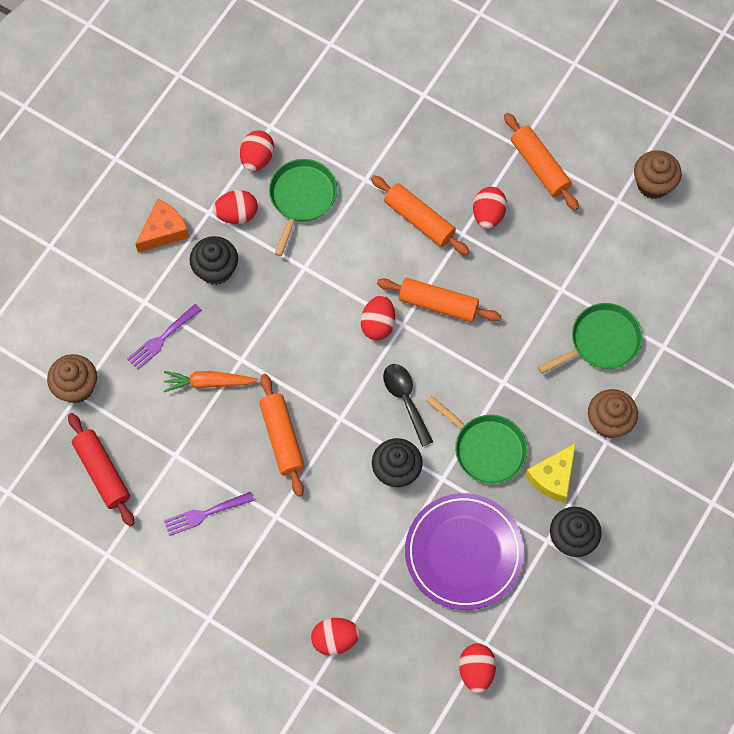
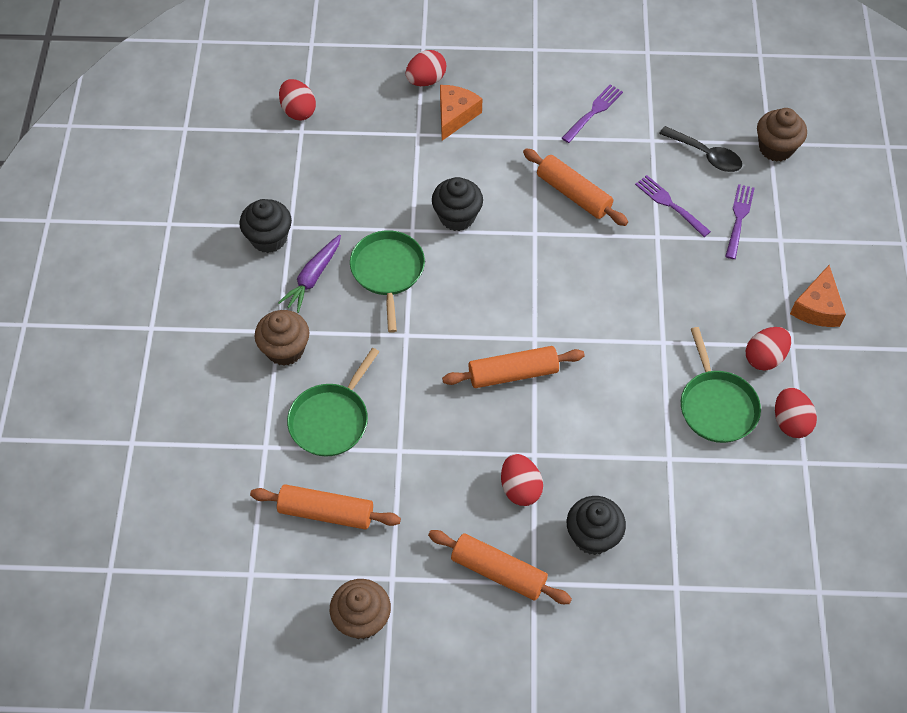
camera: 150 degrees right, 10 degrees down
red rolling pin [68,413,134,526] -> none
orange carrot [164,371,258,392] -> purple fork [635,175,711,237]
black cupcake [190,236,238,285] -> black cupcake moved to [567,496,626,555]
red egg [361,295,395,340] -> none
orange rolling pin [371,175,470,255] -> orange rolling pin moved to [250,484,401,530]
black spoon [383,364,433,447] -> black spoon moved to [659,126,742,172]
purple plate [405,493,524,610] -> none
green pan [427,395,528,484] -> green pan turned 75 degrees clockwise [350,230,425,333]
yellow cheese [525,443,576,503] -> purple carrot [278,235,341,313]
none -> orange cheese [440,85,482,141]

